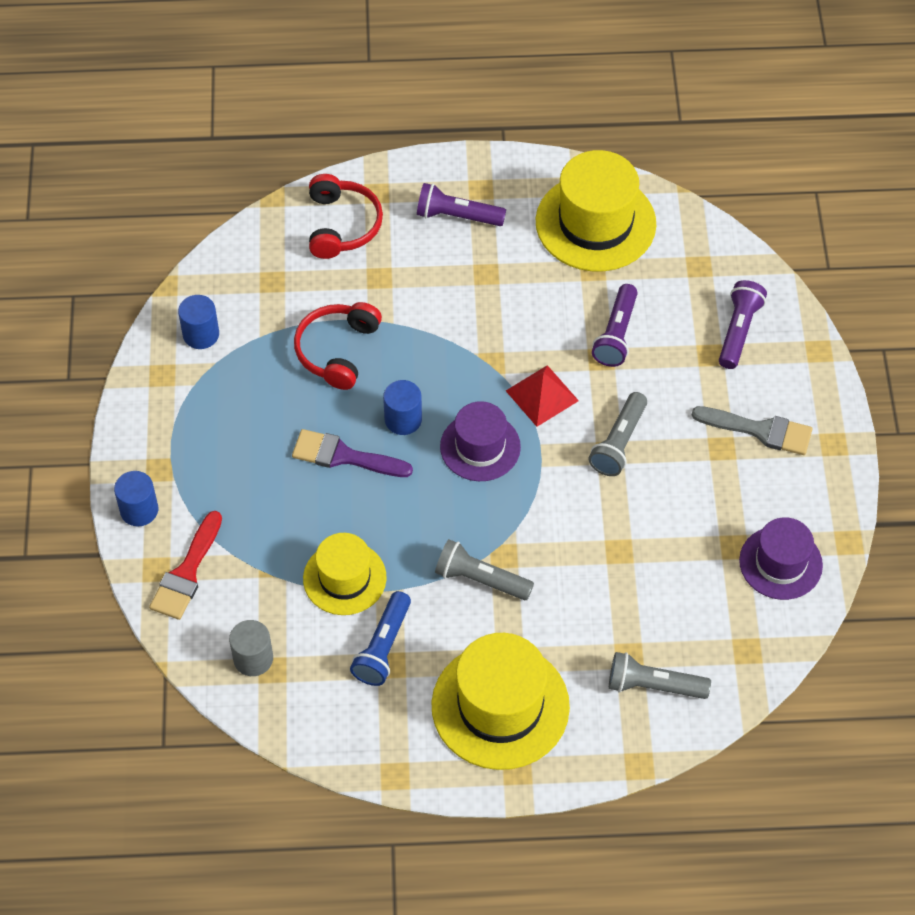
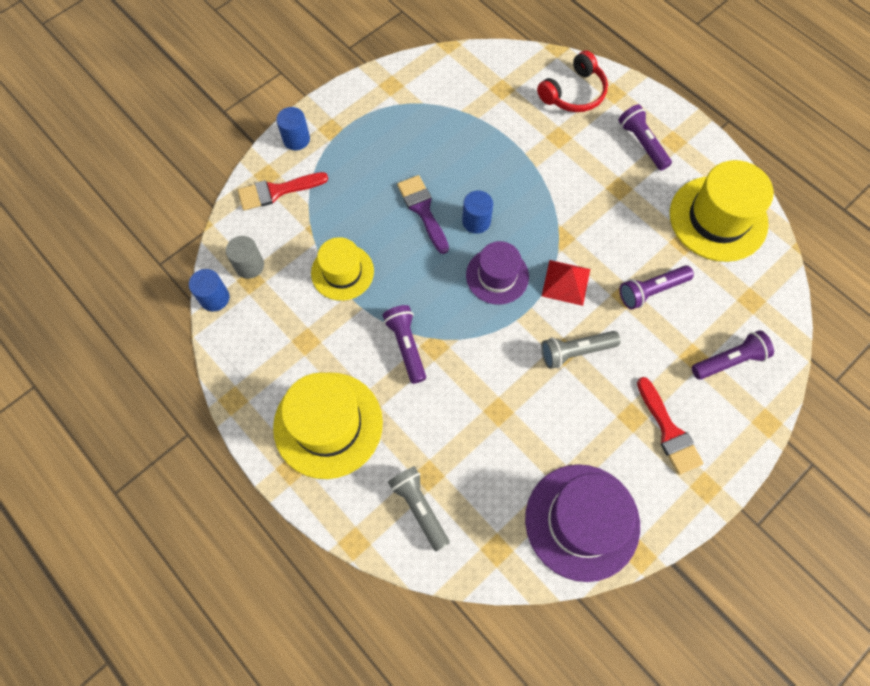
camera: 50 degrees right, 10 degrees up
blue cylinder [178,295,219,349] -> blue cylinder moved to [189,269,229,311]
red headphones [294,302,382,390] -> none
blue flashlight [350,591,411,686] -> none
grey flashlight [435,539,534,600] -> purple flashlight [383,305,426,384]
grey brush [692,406,812,455] -> red brush [637,377,704,475]
purple hat [739,518,823,600] -> purple hat [525,464,640,582], size x1.60

